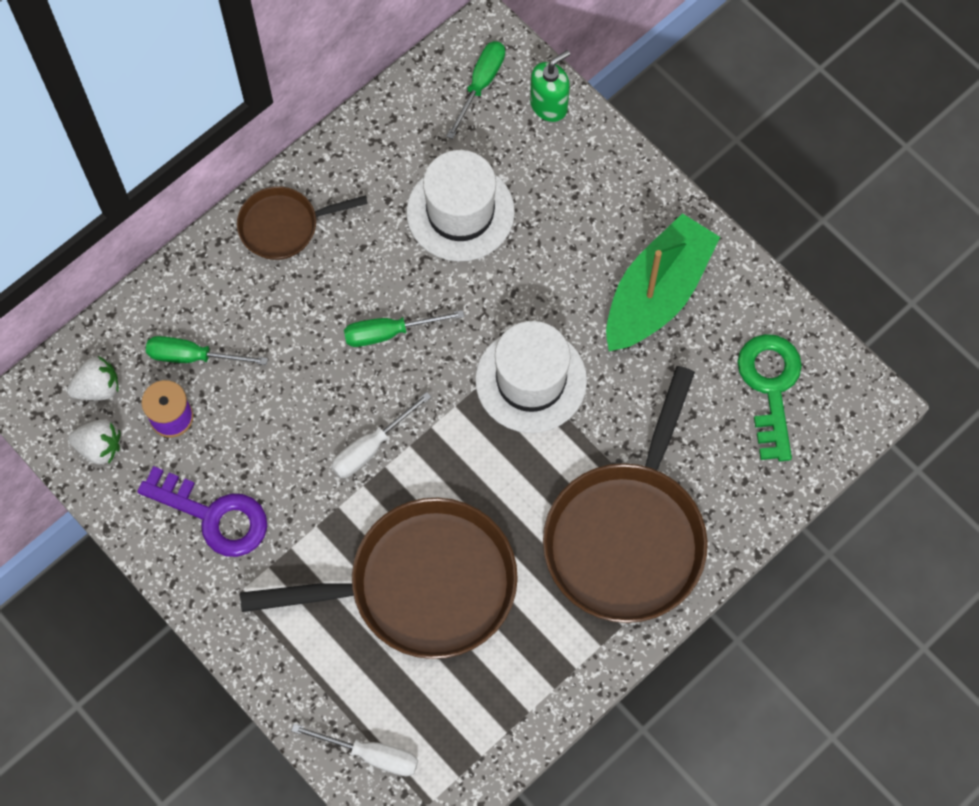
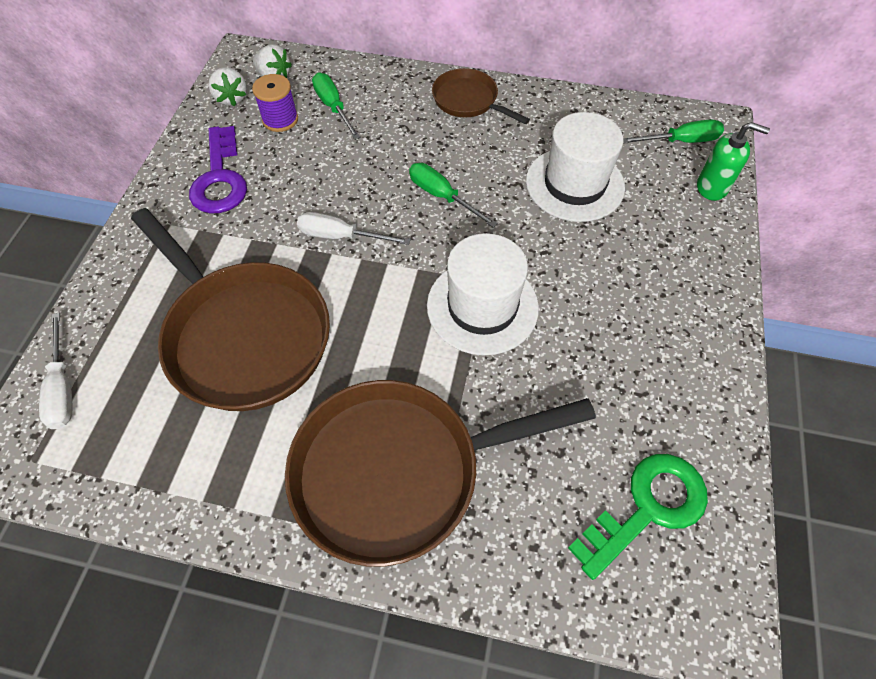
camera: 55 degrees right, 10 degrees down
green boat [606,213,720,351] -> none

